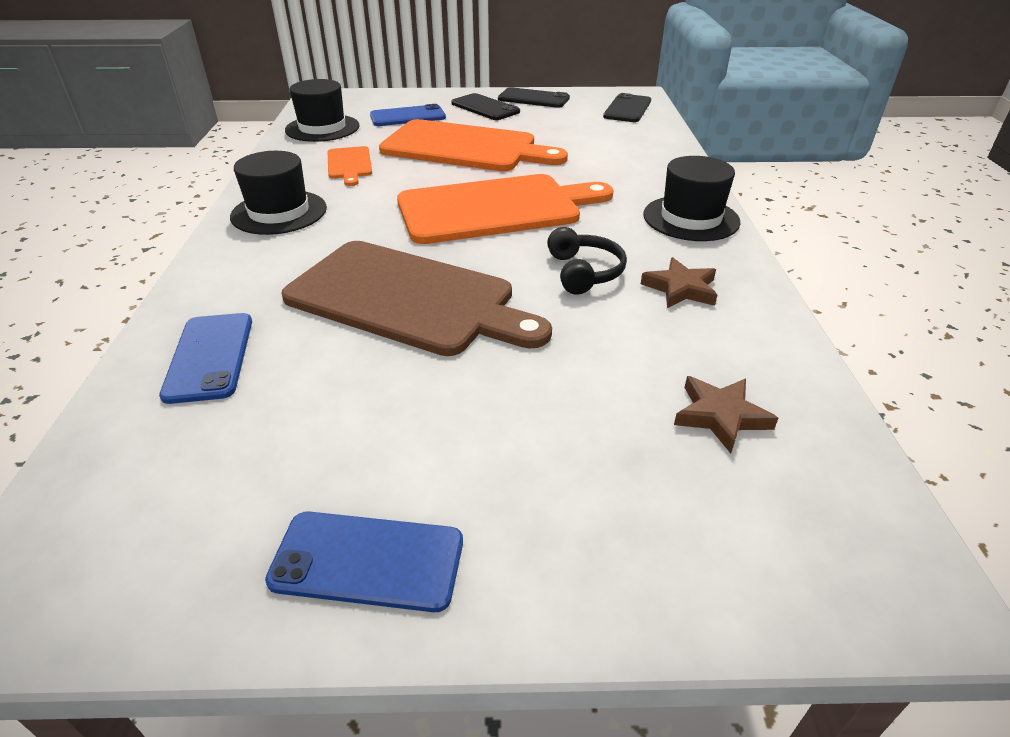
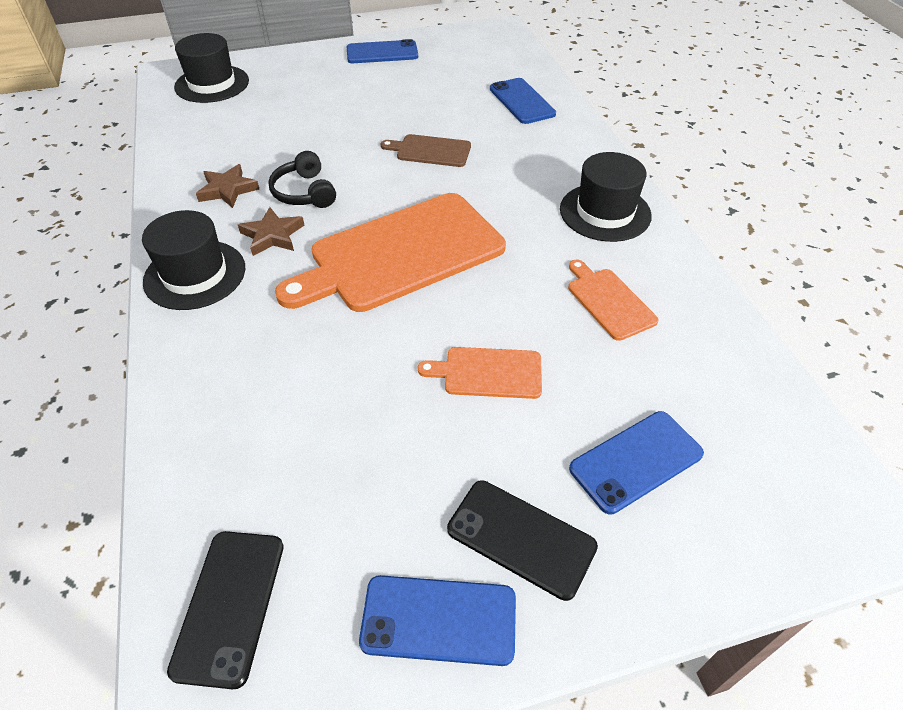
camera: 165 degrees right, 10 degrees up
brown cutting board [281,241,552,356] -> brown cutting board [381,134,471,167], size x0.46
black hat [285,79,360,142] -> black hat moved to [174,33,249,103]
orange cutting board [379,119,568,171] -> orange cutting board [418,347,542,399], size x0.46
black phone [498,87,570,108] -> blue phone [359,575,516,666]
brown star [674,376,778,454] -> brown star moved to [238,207,304,256]

